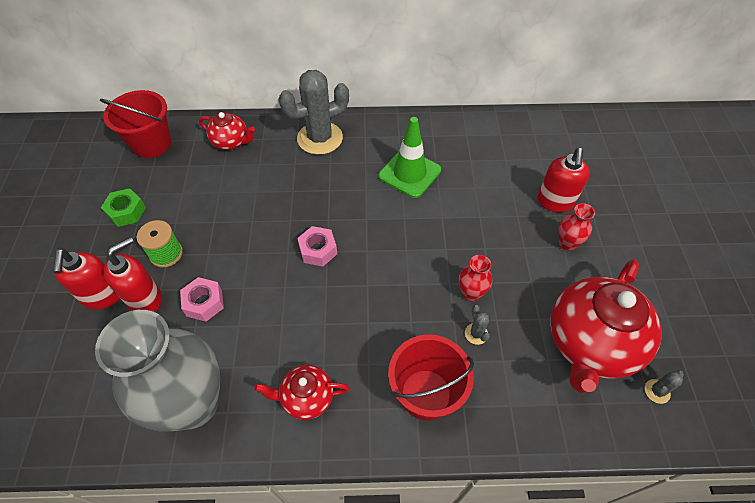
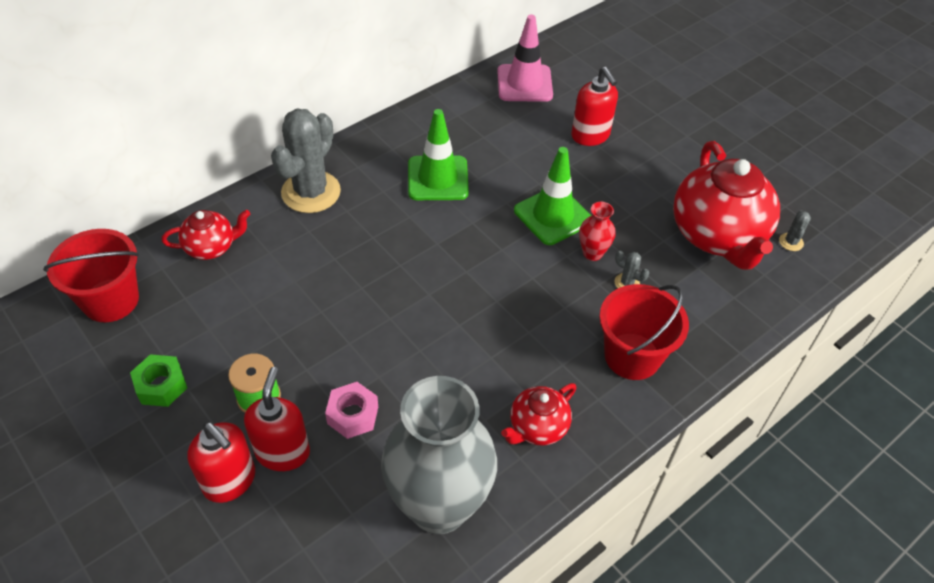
camera: 40 degrees left, 5 degrees down
pink nut [297,226,337,267] -> none
red vase [558,203,595,251] -> none
none -> pink traffic cone [497,14,553,102]
none -> green traffic cone [514,147,592,245]

